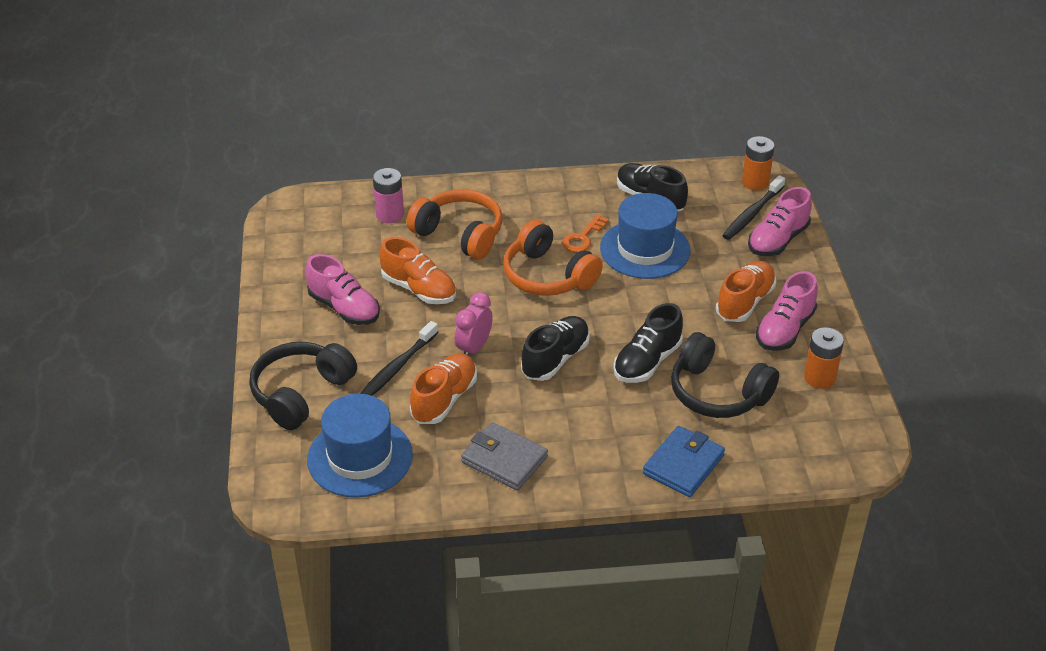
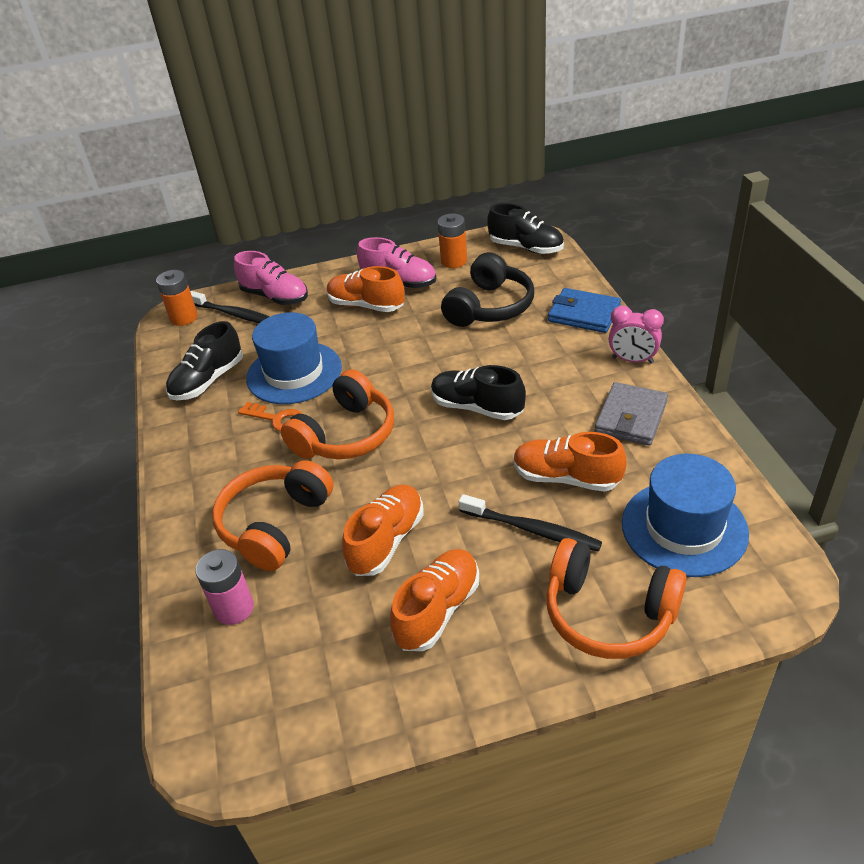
camera: 95 degrees left, 0 degrees up
black headphones [249,342,357,430] -> orange headphones [546,538,687,659]
pink shoe [305,254,380,325] -> orange shoe [390,549,479,651]
pink clock [455,292,493,356] -> pink clock moved to [609,306,664,363]
black shoe [613,303,683,383] -> black shoe moved to [487,203,564,254]

